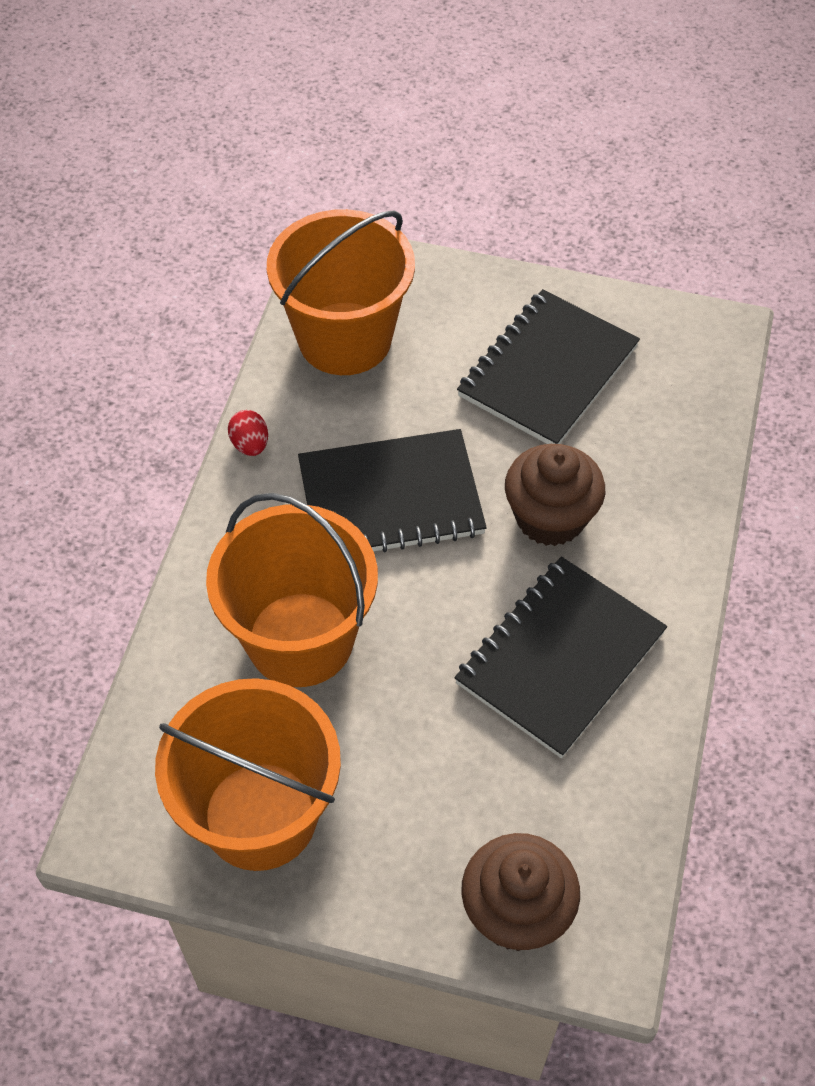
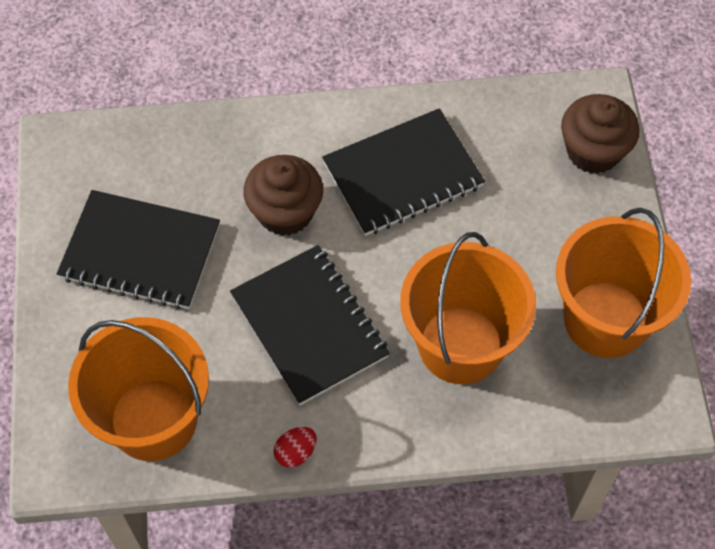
camera: 110 degrees left, 5 degrees up
black notebook [454,557,667,758] -> black notebook turned 45 degrees counterclockwise [322,108,485,236]

